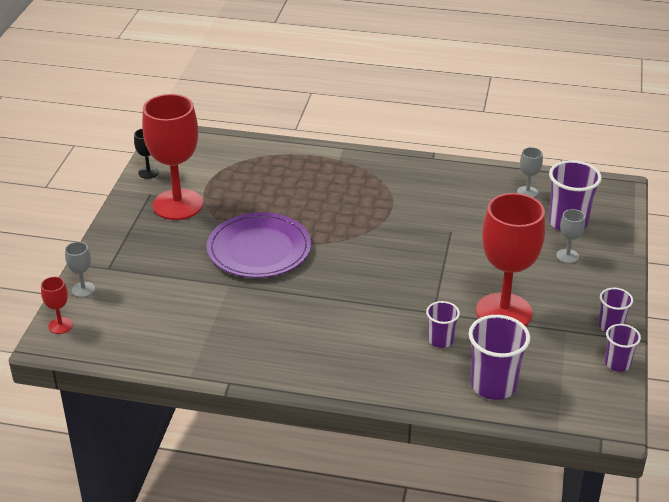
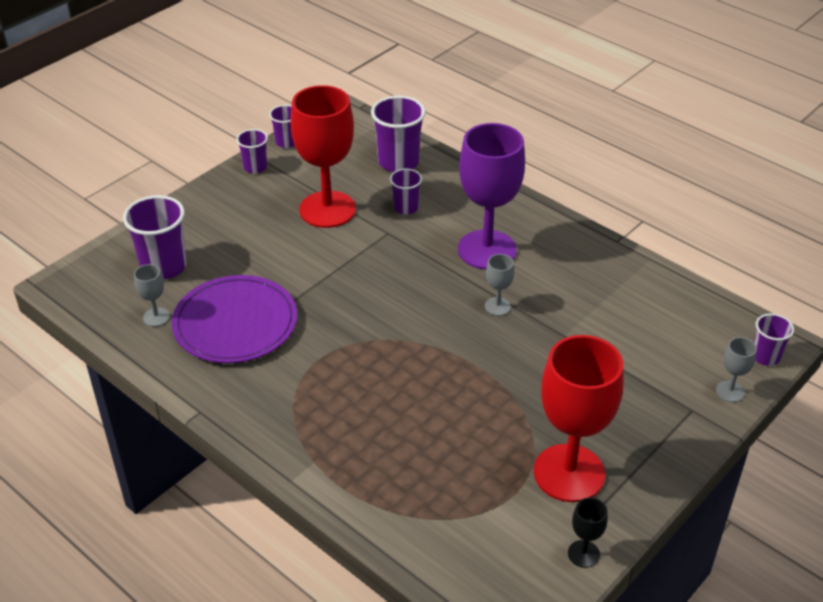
camera: 150 degrees left, 5 degrees up
red goblet [41,277,73,334] -> purple cup [754,313,794,366]
purple plate [207,212,311,278] -> purple plate moved to [171,275,297,363]
grey goblet [556,209,585,263] -> grey goblet moved to [485,254,514,316]
none -> purple goblet [458,123,525,269]

